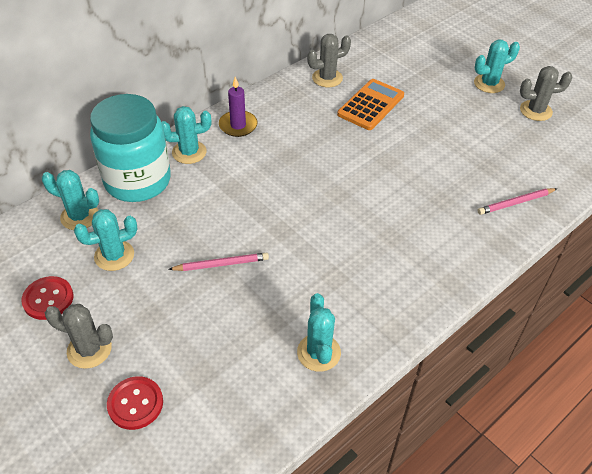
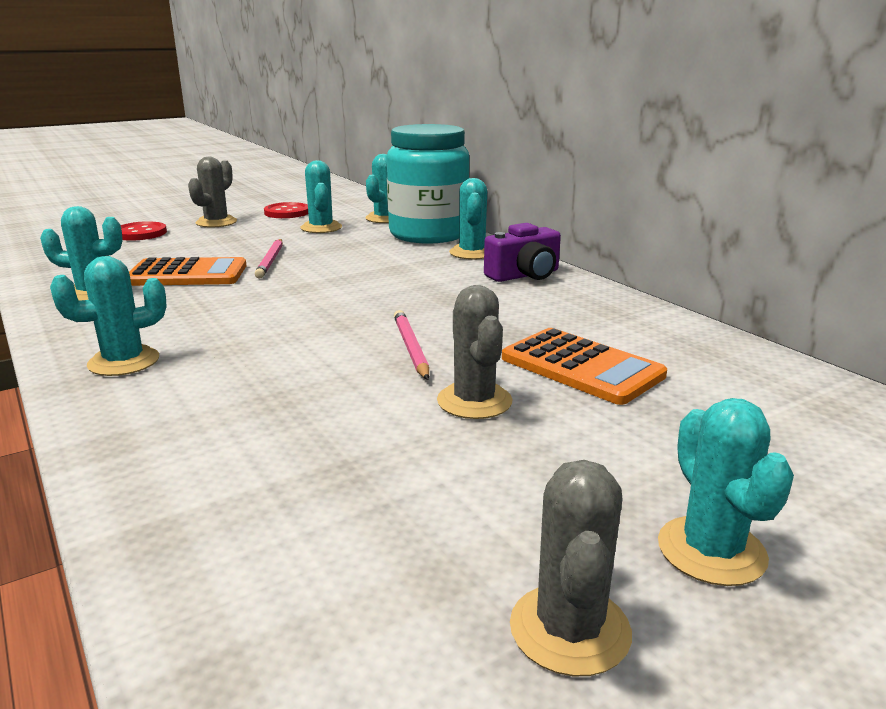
camera: 100 degrees right, 25 degrees down
purple candle [219,77,258,137] -> purple camera [484,223,561,282]
grey cactus [307,34,351,87] -> grey cactus moved to [437,285,513,419]
pink pencil [478,188,557,215] -> pink pencil moved to [394,310,429,380]
none -> turquoise cactus [50,256,167,376]
none -> orange calculator [129,257,247,286]

